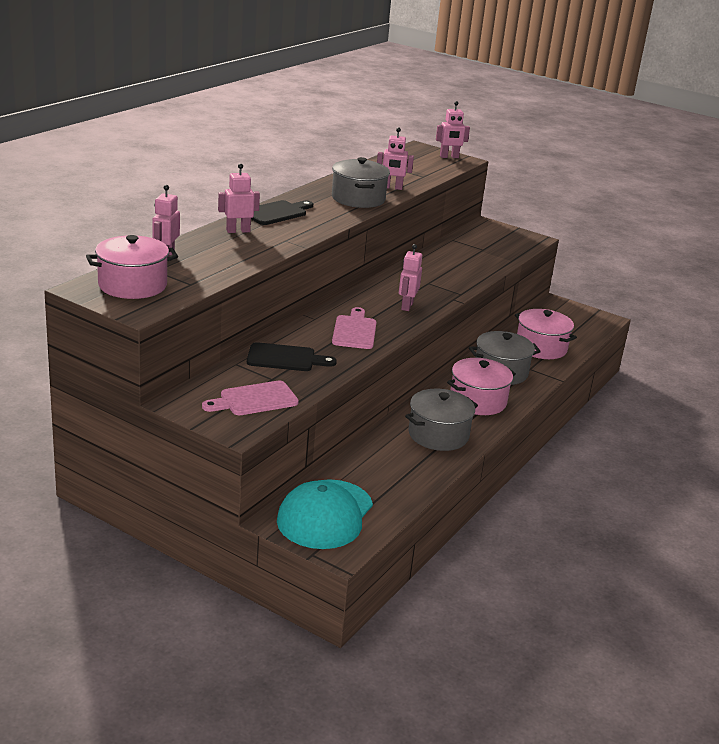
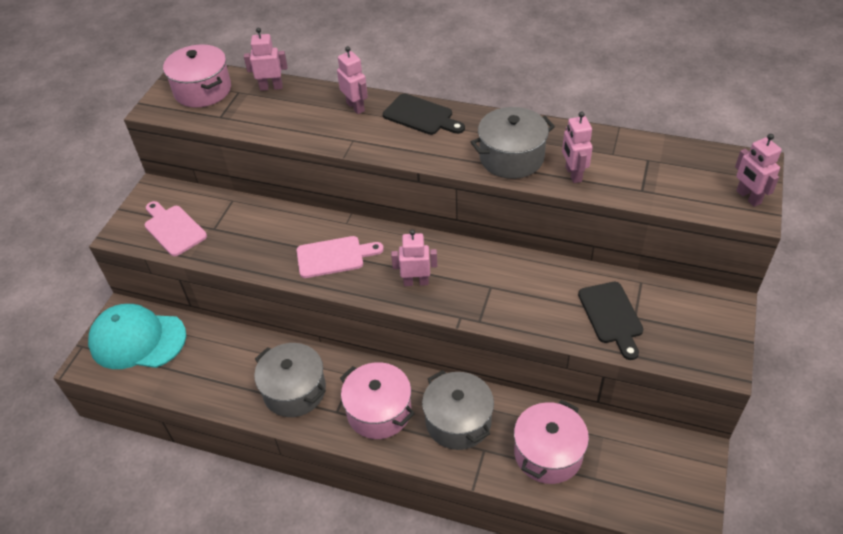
camera: 80 degrees right, 20 degrees up
black cutting board [247,342,337,371] -> black cutting board moved to [578,282,643,360]

